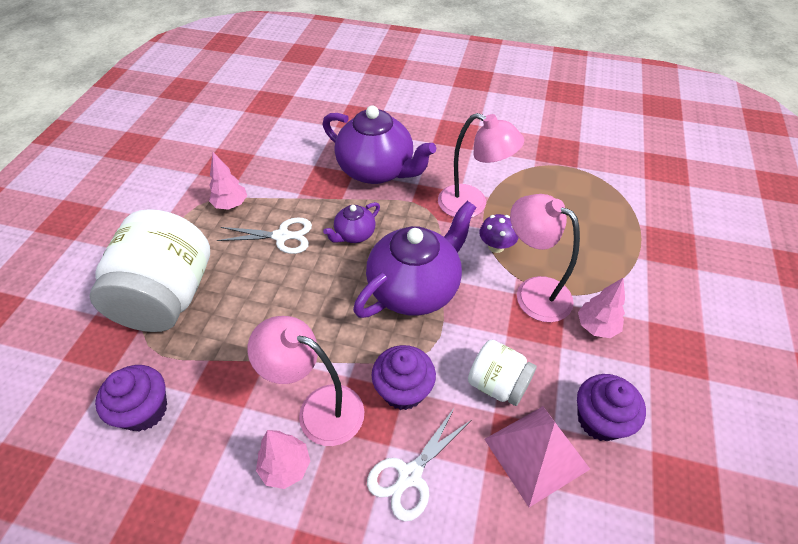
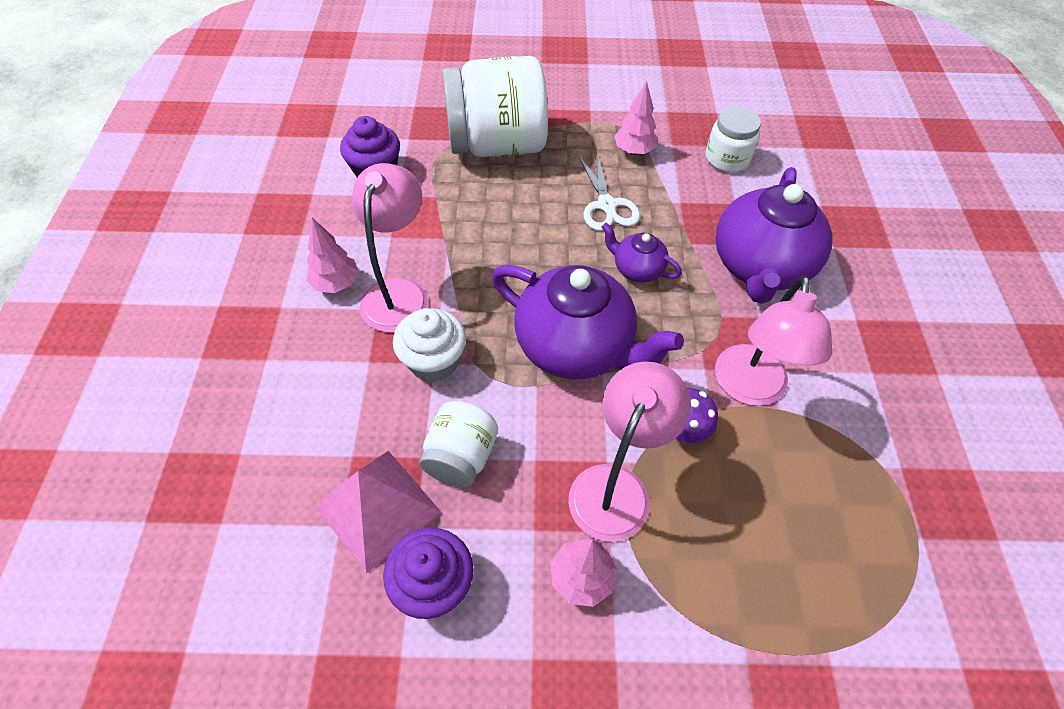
camera: 75 degrees right, 5 degrees up
white scissors [367,407,471,521] -> none
purple cupcake [371,345,436,410] -> white cupcake [393,308,466,382]
none -> white jar [706,106,761,172]

